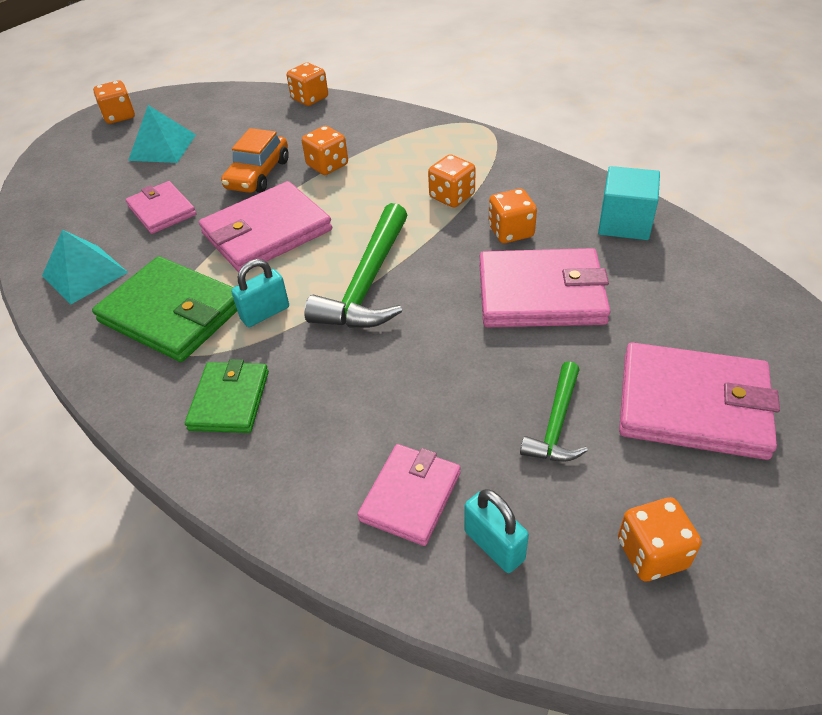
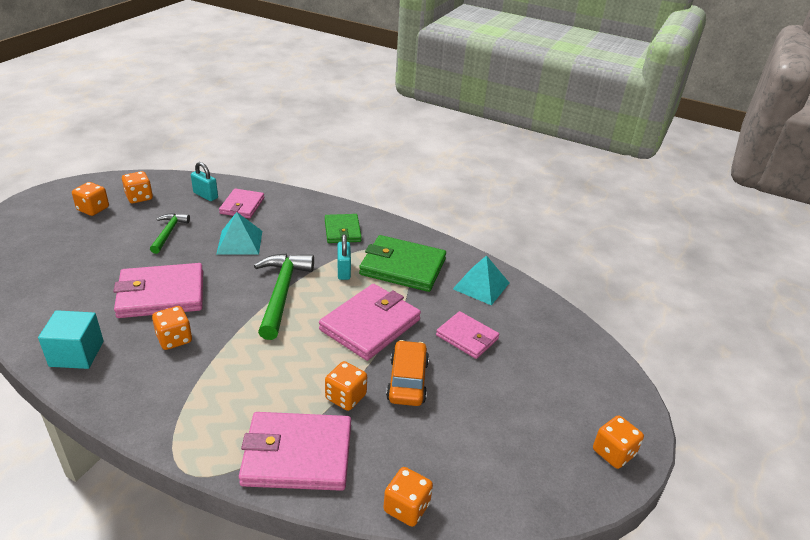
camera: 160 degrees right, 10 degrees down
turquoise pyramid [128,105,196,163] -> turquoise pyramid moved to [216,212,262,255]
turquoise padlock [231,259,289,327] -> turquoise padlock turned 45 degrees counterclockwise [337,234,351,280]
orange dice [428,154,475,207] -> orange dice moved to [72,182,109,216]
pink wallet [619,342,780,460] -> pink wallet moved to [239,412,351,491]

